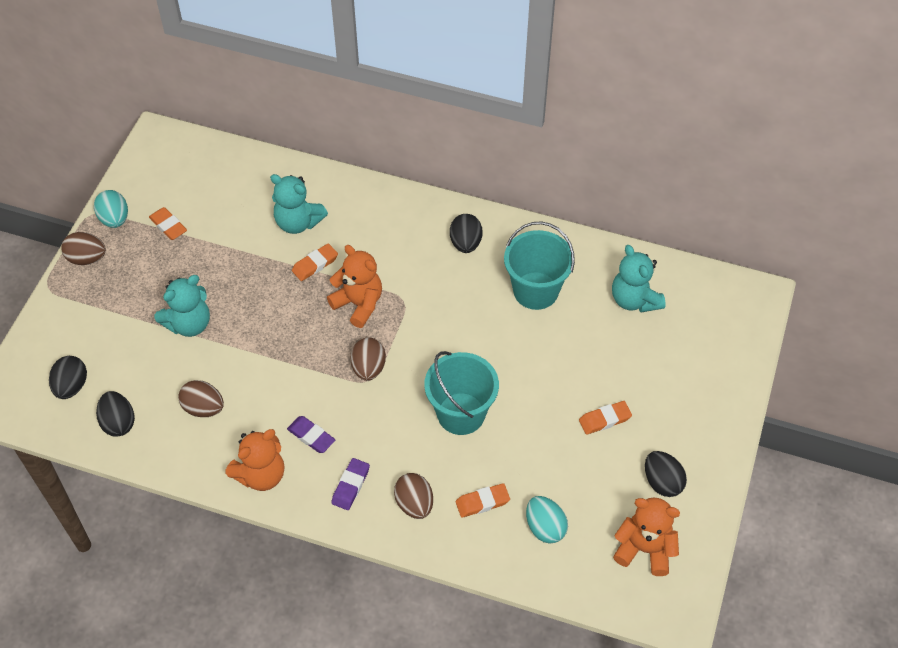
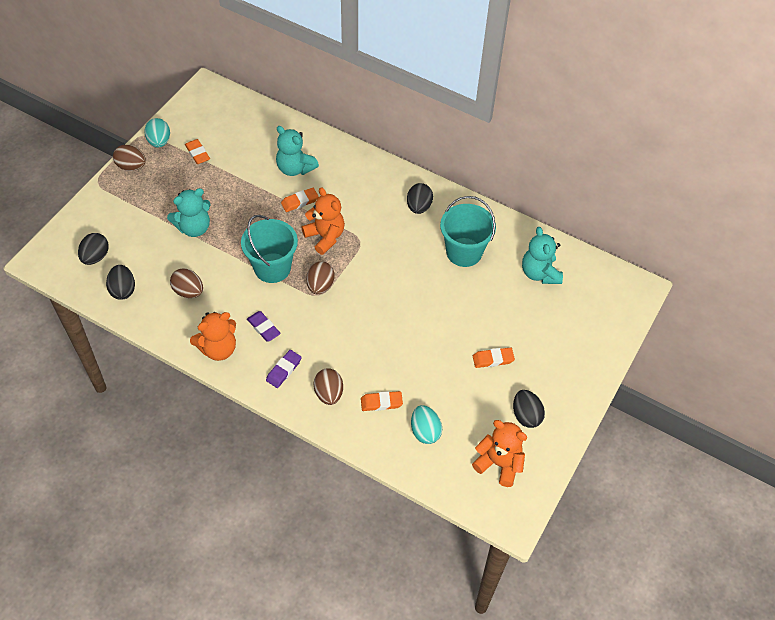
camera: 10 degrees right, 0 degrees up
turquoise bucket [424,351,499,435] -> turquoise bucket moved to [241,215,298,283]

